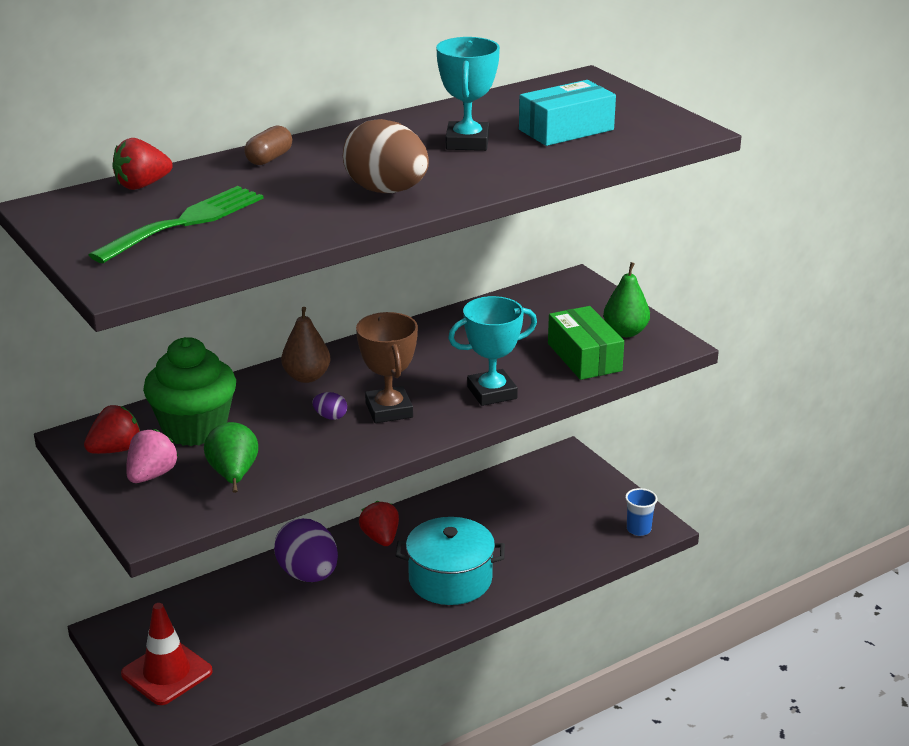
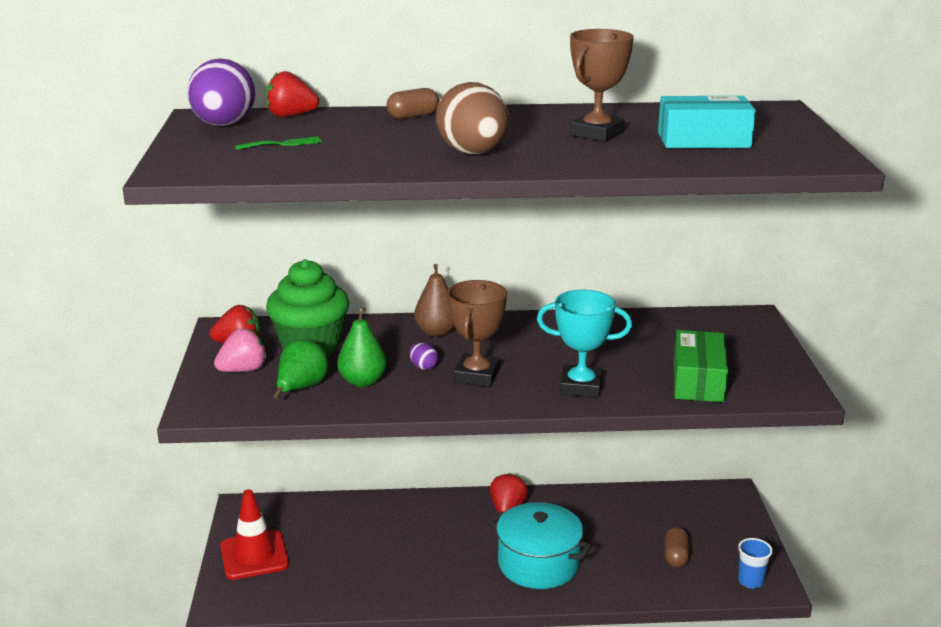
camera: 30 degrees right, 5 degrees down
green fork [89,186,263,263] -> green fork [235,137,322,150], size x0.46
purple egg [274,518,338,582] -> purple egg moved to [187,58,255,126]
turquoise trophy [436,37,500,151] -> brown trophy [570,29,634,142]
green pear [603,262,650,337] -> green pear moved to [337,307,387,387]
none -> brown capsule [665,527,689,568]

